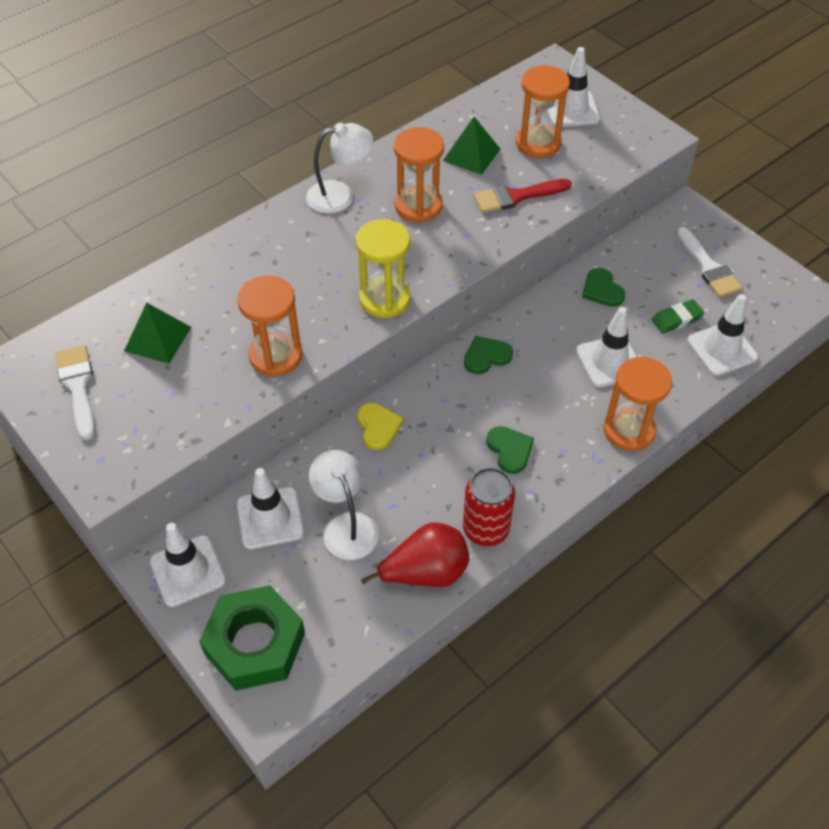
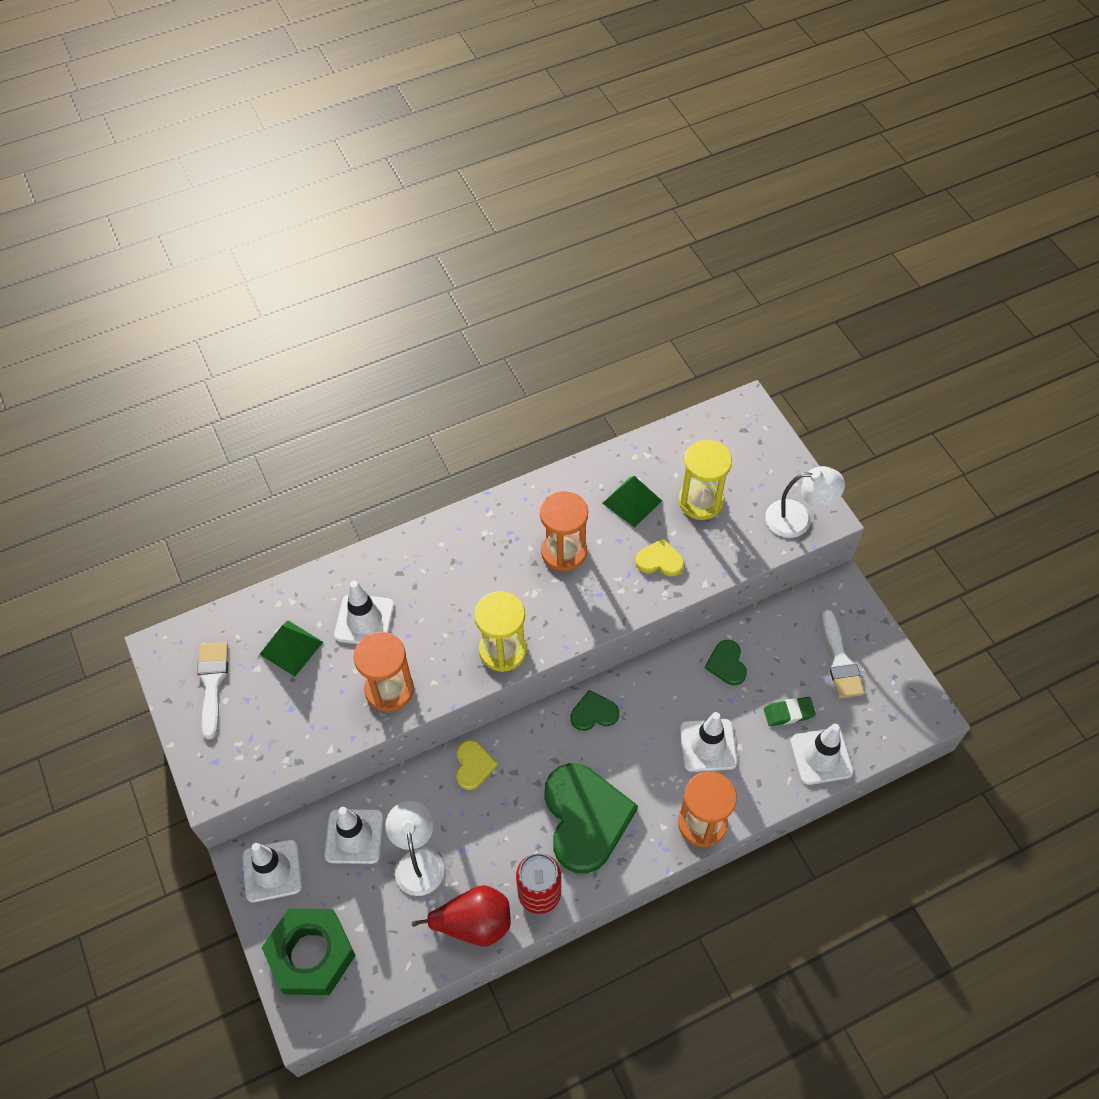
camera: 15 degrees right, 5 degrees up
white lamp [306,123,373,214] -> white lamp moved to [765,466,845,538]
red brush [473,179,572,213] -> yellow heart [635,538,684,576]
green heart [486,426,534,474] -> green heart [544,763,638,873], size x2.14
orange hourglass [516,65,570,158] -> yellow hourglass [679,440,732,520]
white traffic cone [547,47,600,127] -> white traffic cone moved to [334,581,394,644]

